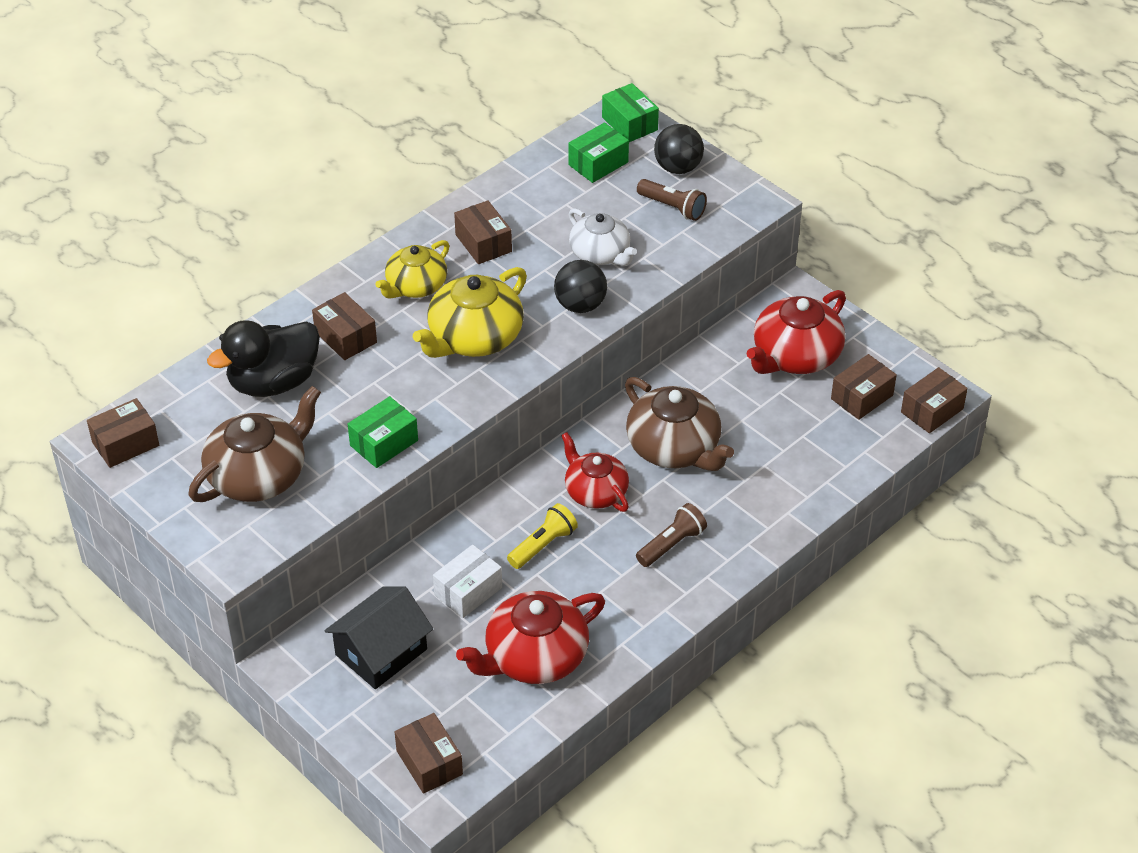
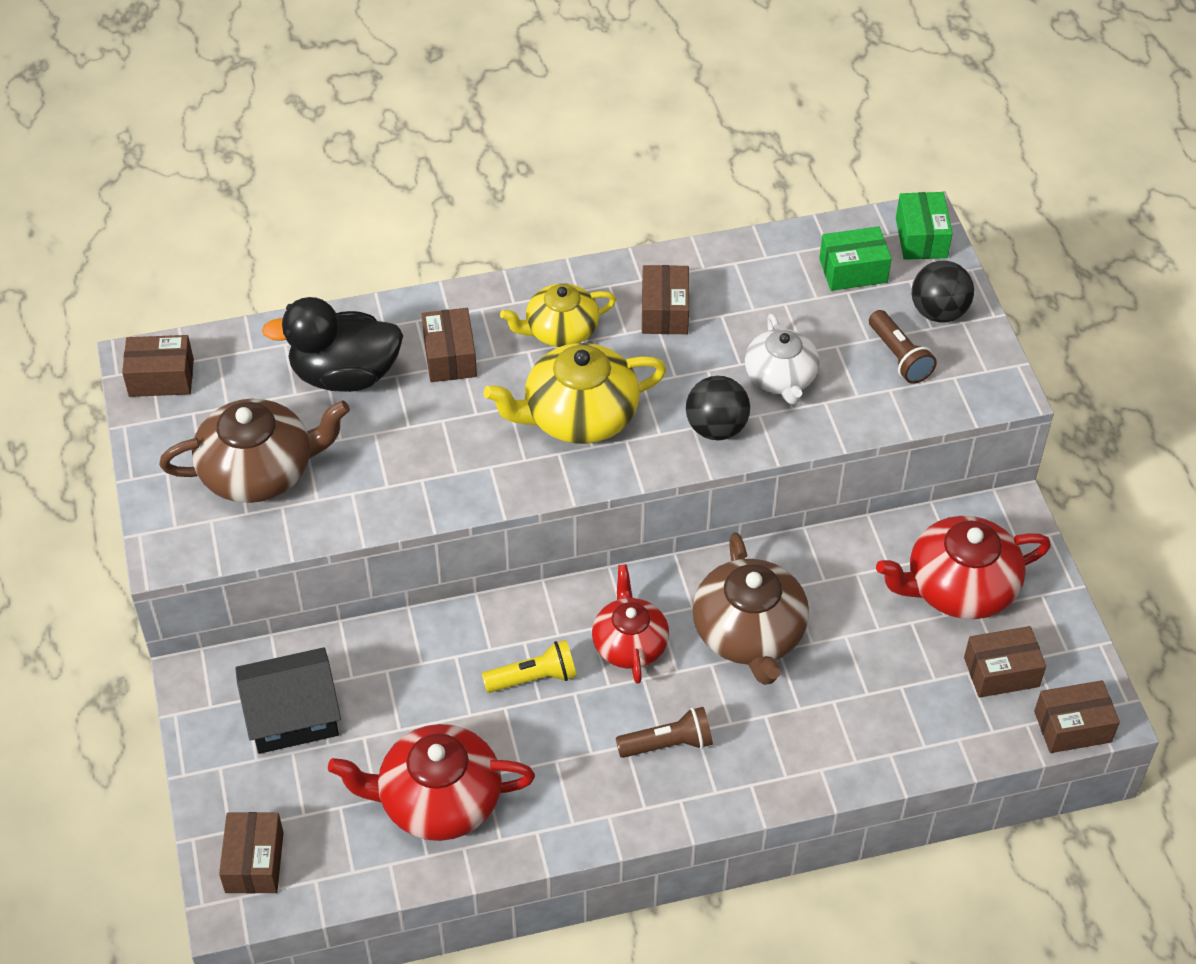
camera: 30 degrees right, 5 degrees up
green box [348,396,418,468] -> none
white box [433,544,502,618] -> none

